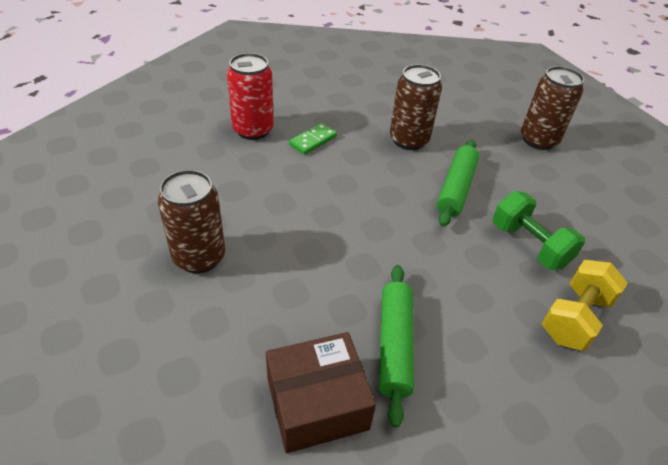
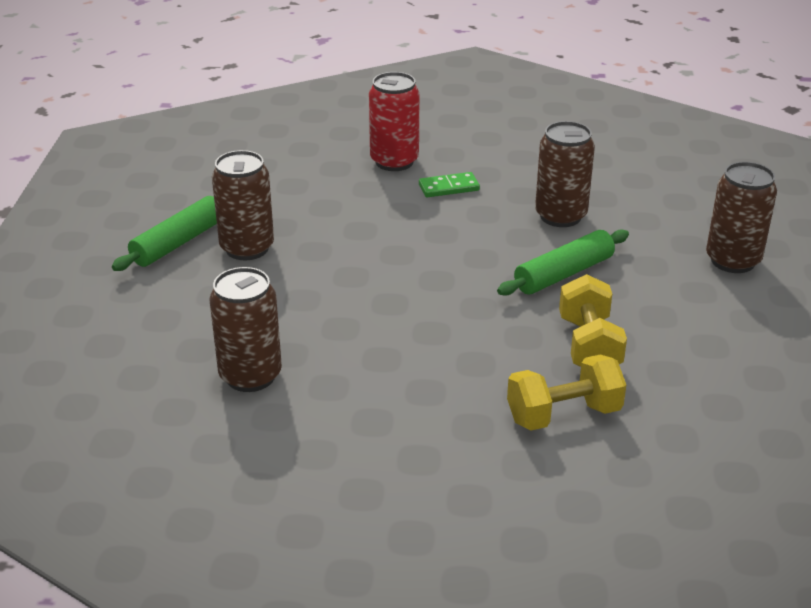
camera: 35 degrees right, 10 degrees down
brown box [266,332,376,453] -> brown can [209,267,282,392]
green rolling pin [379,265,414,428] -> green rolling pin moved to [112,196,217,271]
green dumbbell [493,191,585,270] -> yellow dumbbell [559,274,627,367]

